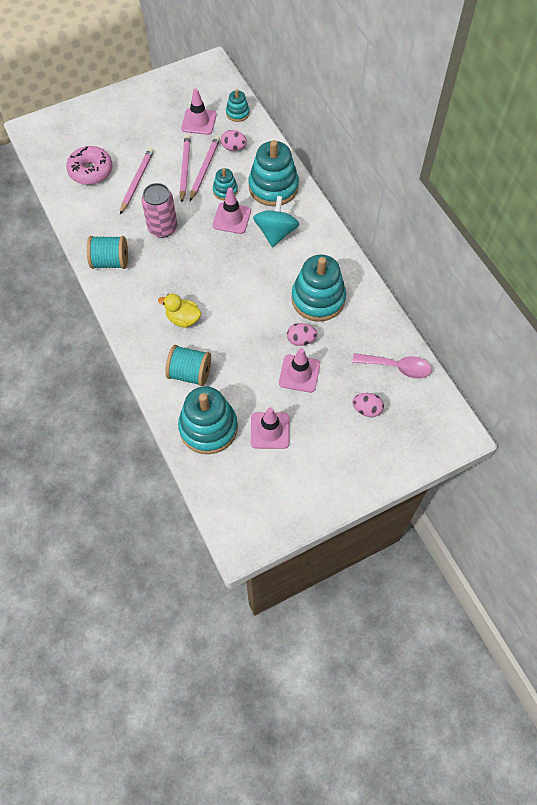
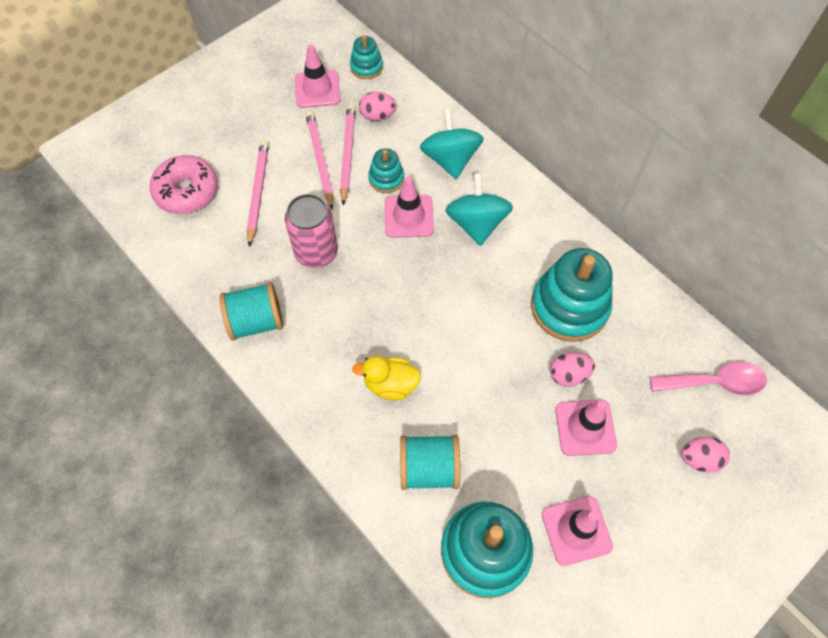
camera: 15 degrees left, 0 degrees up
turquoise stacking toy [249,140,299,206] -> turquoise spinning top [420,108,484,179]

